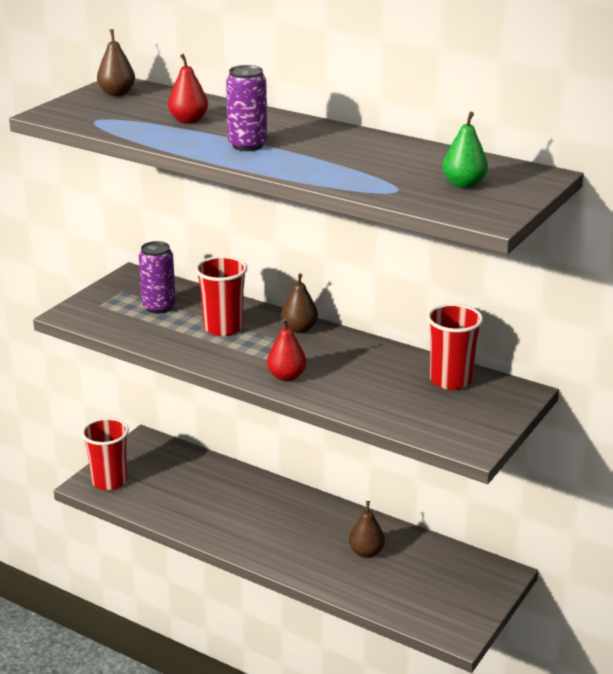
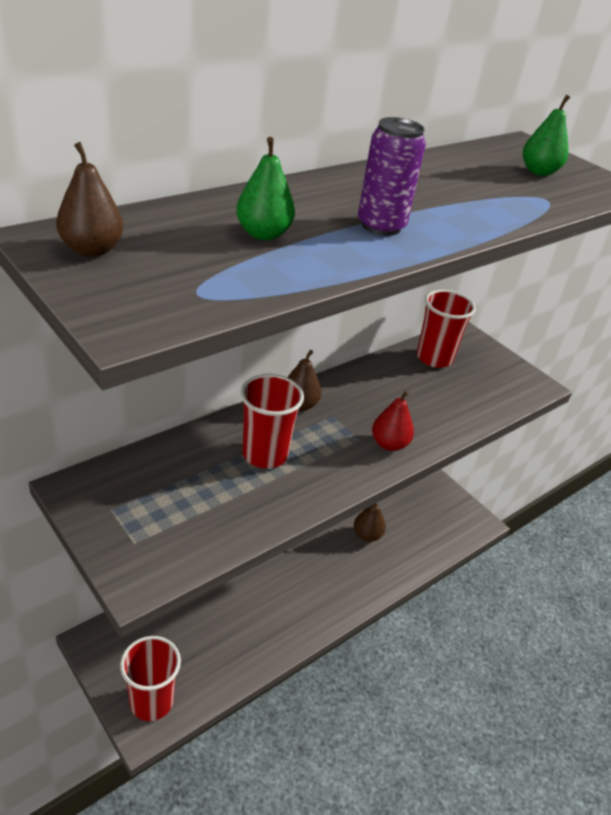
camera: 75 degrees left, 10 degrees up
purple can [139,241,176,314] -> none
red pear [168,54,208,124] -> green pear [236,137,295,240]

